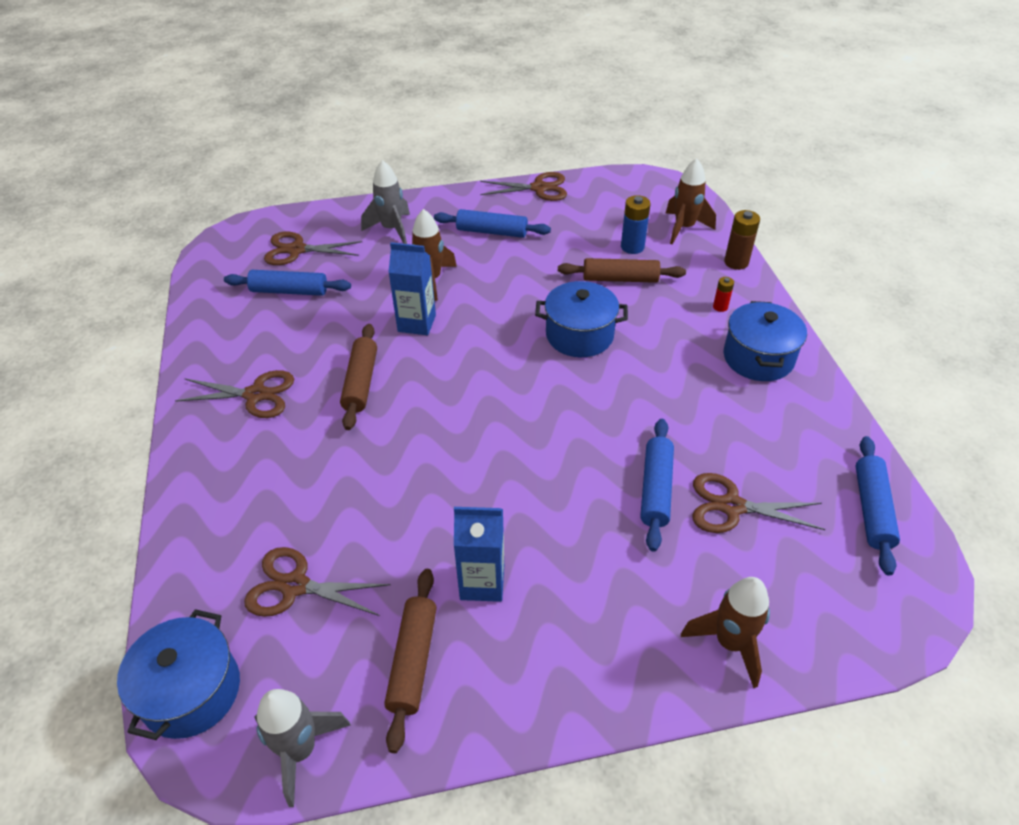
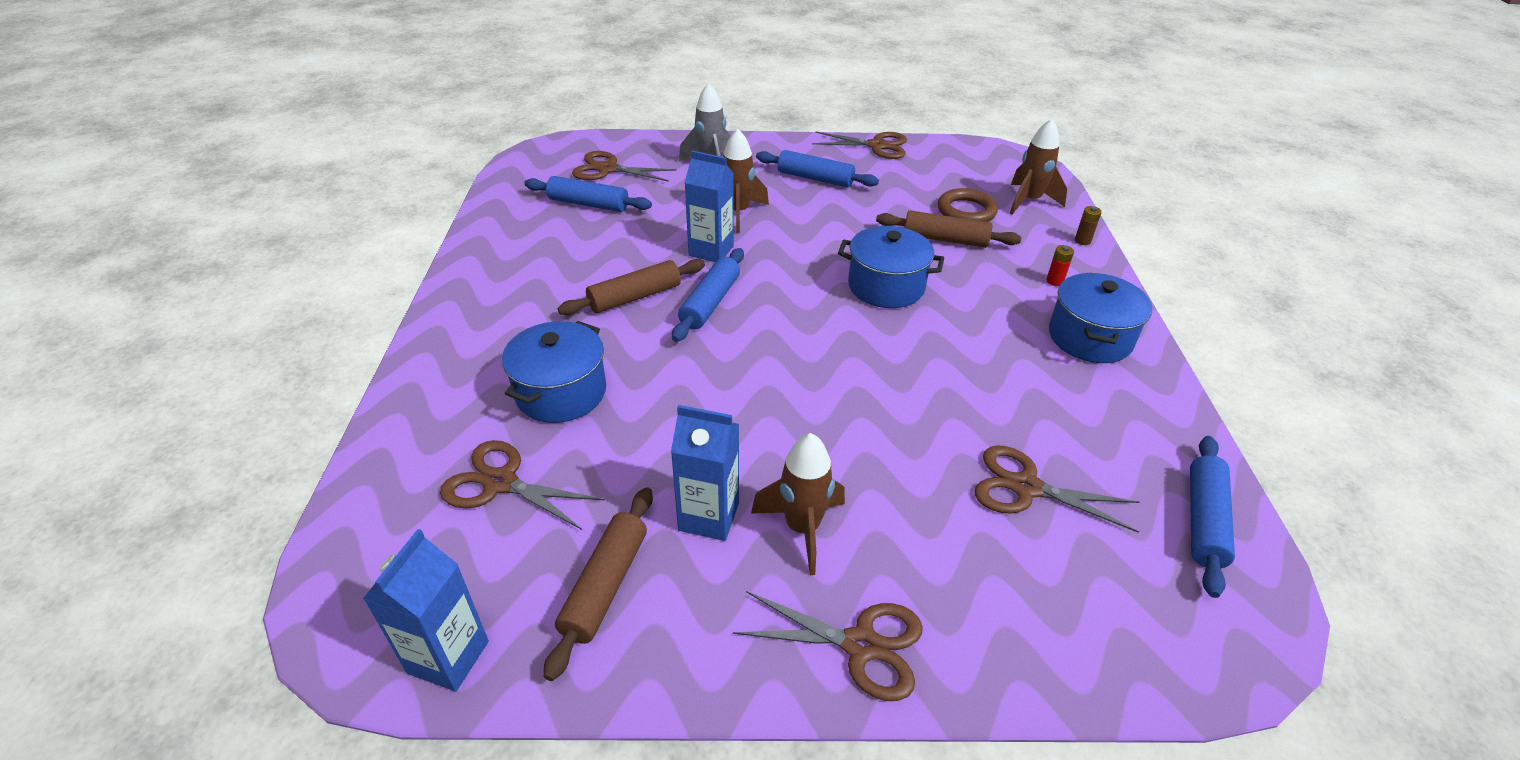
camera: 10 degrees right, 5 degrees down
blue pot [117,609,240,740] -> blue pot moved to [502,321,606,423]
brown scissors [175,370,294,418] -> brown scissors moved to [733,591,923,701]
grey rocket [255,689,351,807] -> blue carton [363,529,489,691]
brown rolling pin [340,324,377,430] -> brown rolling pin turned 45 degrees clockwise [558,259,705,315]
blue battery [621,195,651,254] -> brown ring [938,188,998,222]
blue rolling pin [640,419,674,552] -> blue rolling pin moved to [672,248,744,342]
brown rocket [681,577,770,688] -> brown rocket moved to [751,433,845,575]
brown battery [724,210,760,270] -> brown battery [1075,206,1102,245], size x0.58

